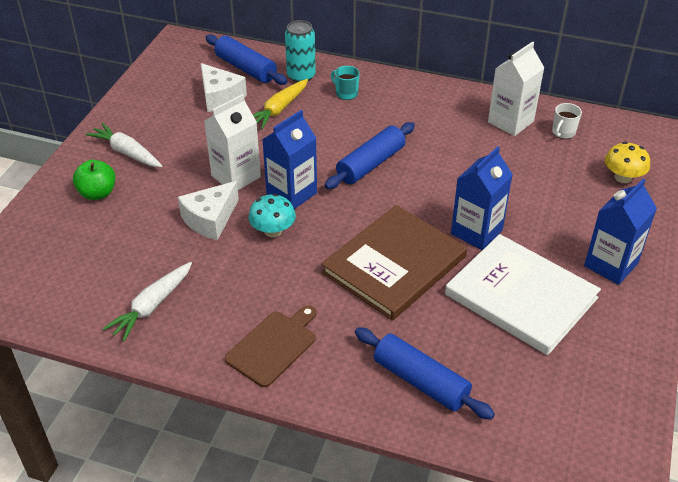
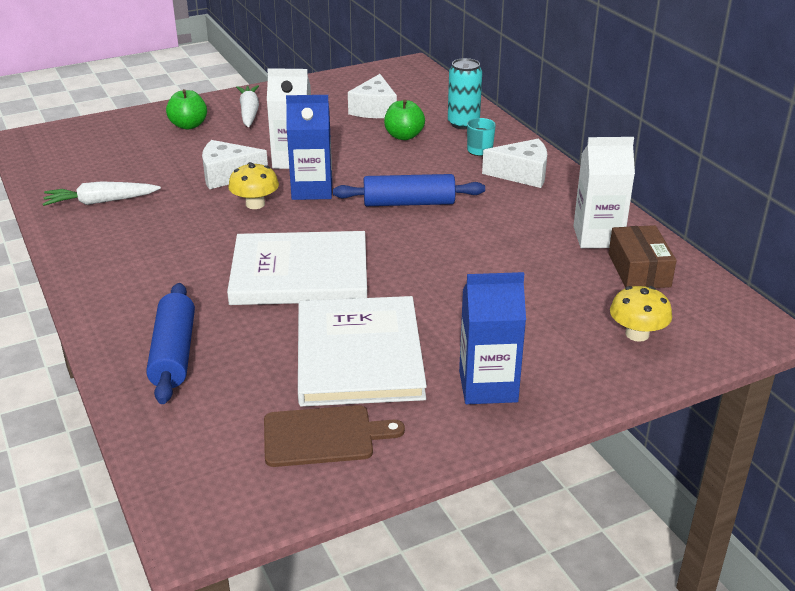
camera: 45 degrees right, 10 degrees down
blue rolling pin [205,34,287,85] -> none
brown cutting board [225,305,316,387] -> brown cutting board moved to [264,405,405,467]
turquoise mushroom [248,194,296,237] -> yellow mushroom [228,162,279,209]
yellow carrot [253,79,308,130] -> green apple [384,99,425,140]
brown book [321,205,467,321] -> white book [227,231,367,305]
blue carton [451,146,513,250] -> none
white mug [552,103,582,139] -> brown box [609,225,677,288]
none -> white cheese [482,139,547,188]

